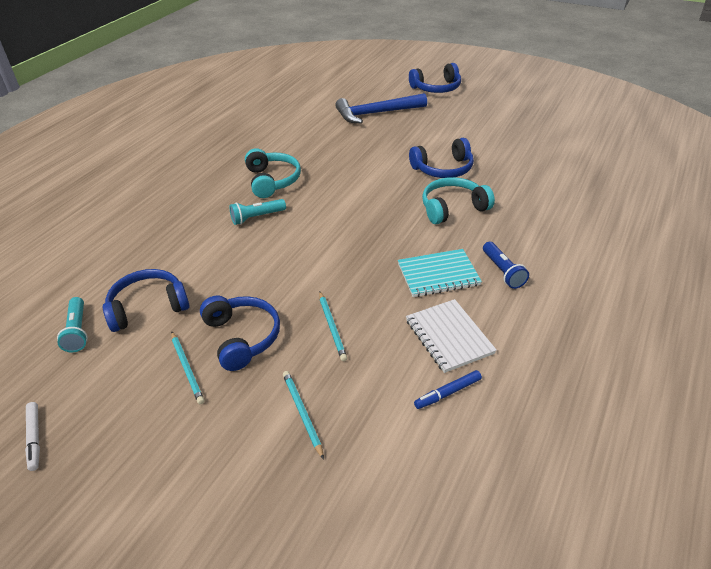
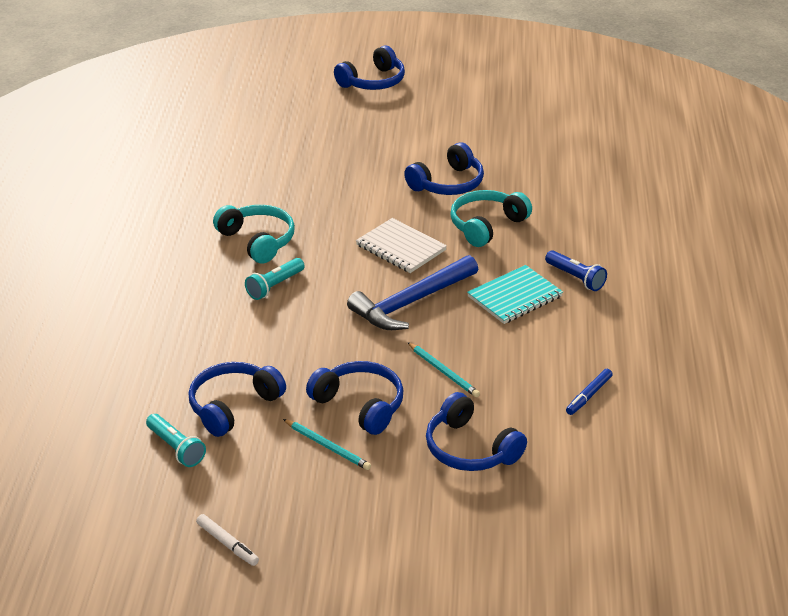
camera: 25 degrees left, 5 degrees down
turquoise pencil [283,371,324,460] -> blue headphones [426,392,527,471]
blue hammer [335,93,427,124] -> blue hammer moved to [347,255,478,330]
white notebook [406,299,497,373] -> white notebook moved to [356,218,447,273]

